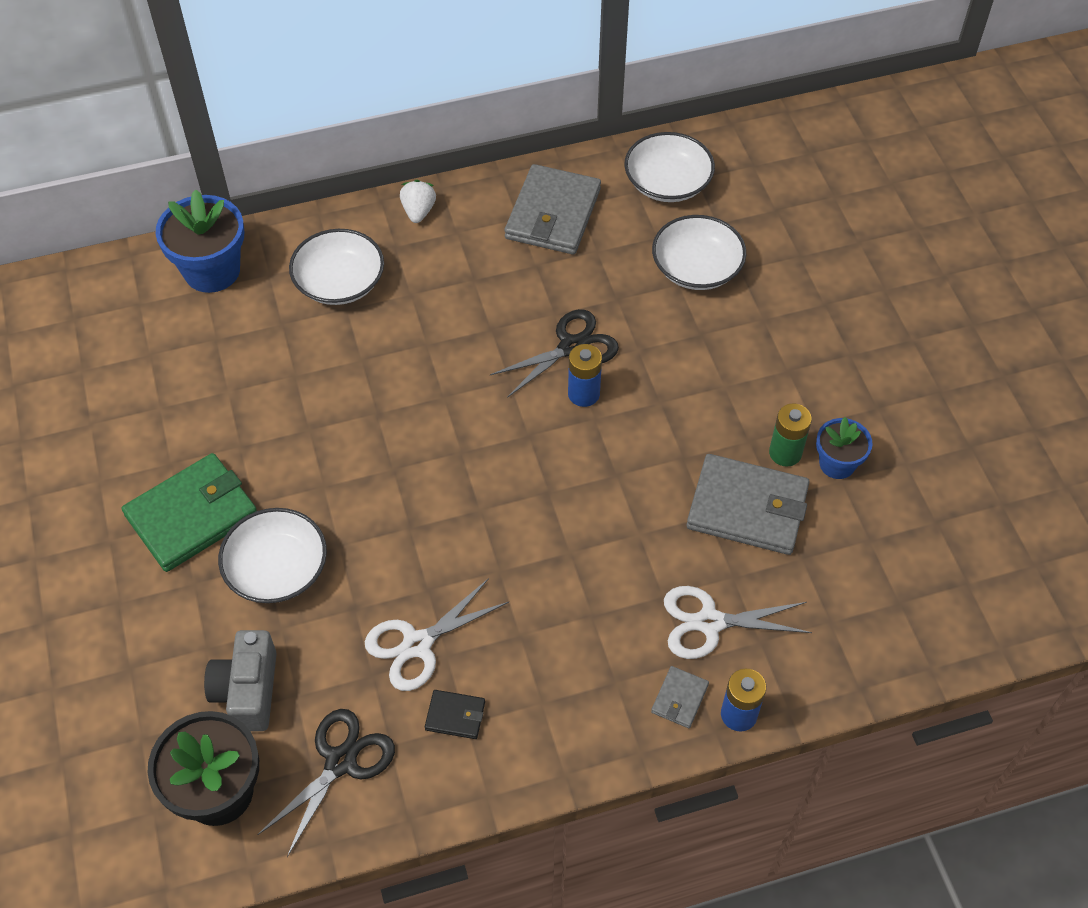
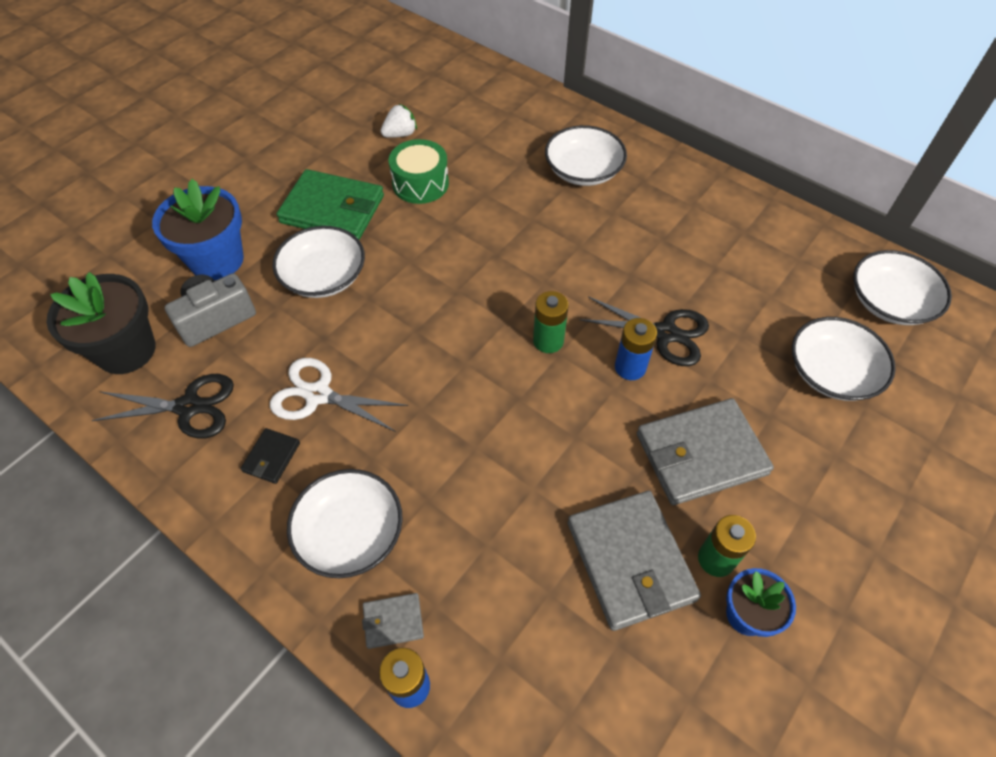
camera: 55 degrees right, 0 degrees up
blue flower pot [156,189,244,293] -> blue flower pot moved to [152,179,244,280]
white strawberry [400,180,436,223] -> white strawberry moved to [381,104,417,138]
black wallet [425,690,485,739] -> black wallet turned 45 degrees clockwise [240,428,300,484]
grey wallet [505,164,601,255] -> grey wallet moved to [637,398,774,505]
white scissors [664,586,812,659] -> none
none -> white bowl [287,469,403,578]
none -> green drum [389,139,449,204]
none -> green battery [533,291,569,353]

